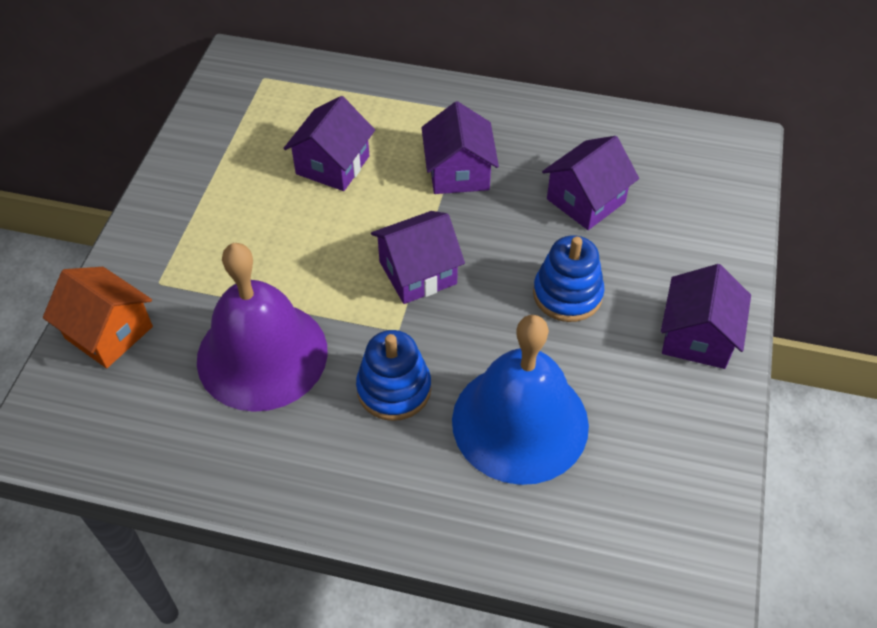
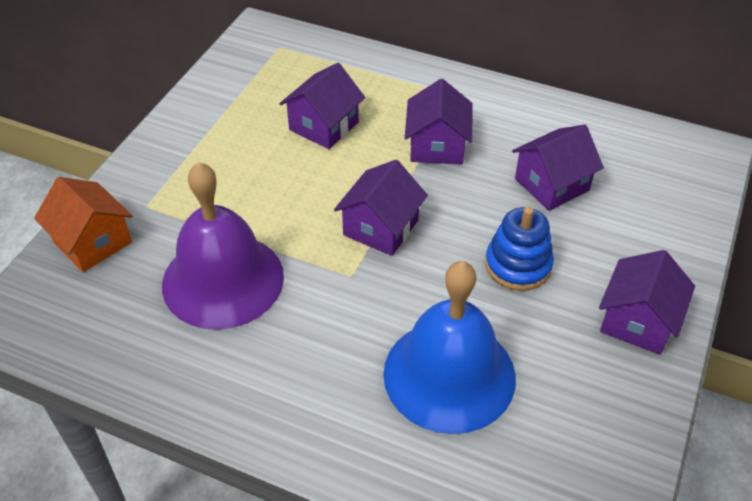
camera: 10 degrees right, 5 degrees down
blue stacking toy [356,330,431,421] -> none
purple house [371,211,465,304] -> purple house turned 45 degrees counterclockwise [334,160,428,256]

